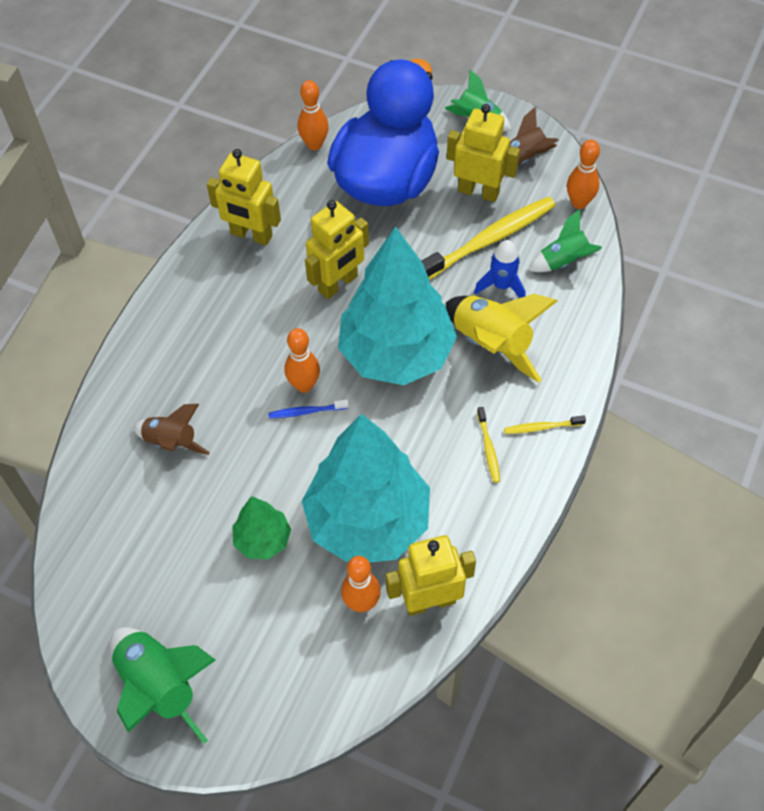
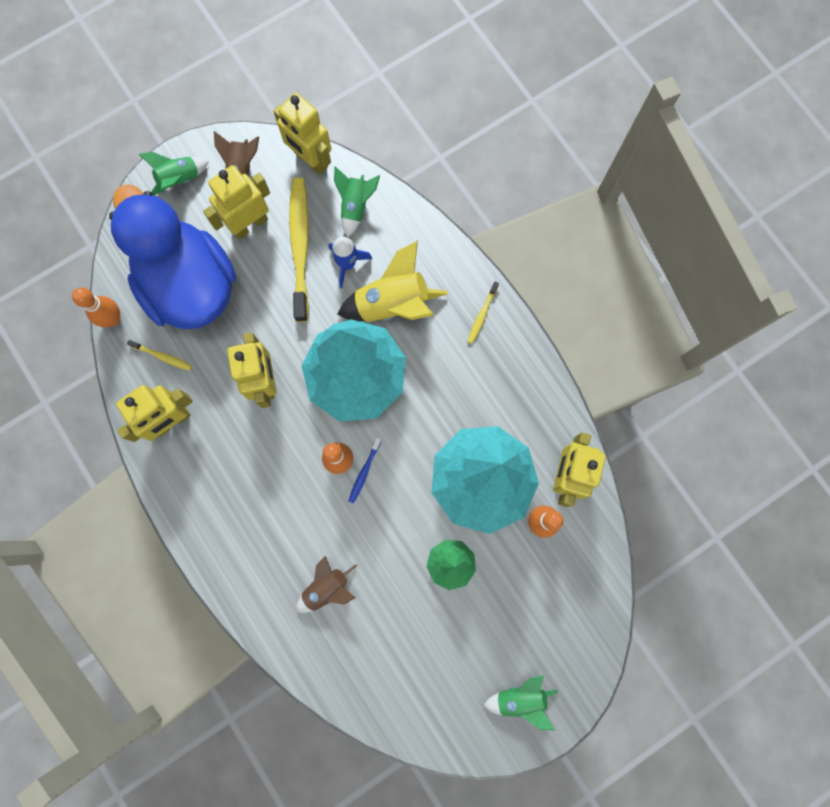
camera: 60 degrees left, 20 degrees up
green rocket [110,627,216,744] -> green rocket [483,675,558,730], size x0.62
yellow toothbrush [477,407,500,483] -> yellow toothbrush moved to [127,340,192,371]
orange bowling pin [567,140,600,209] -> yellow robot [273,93,331,175]

